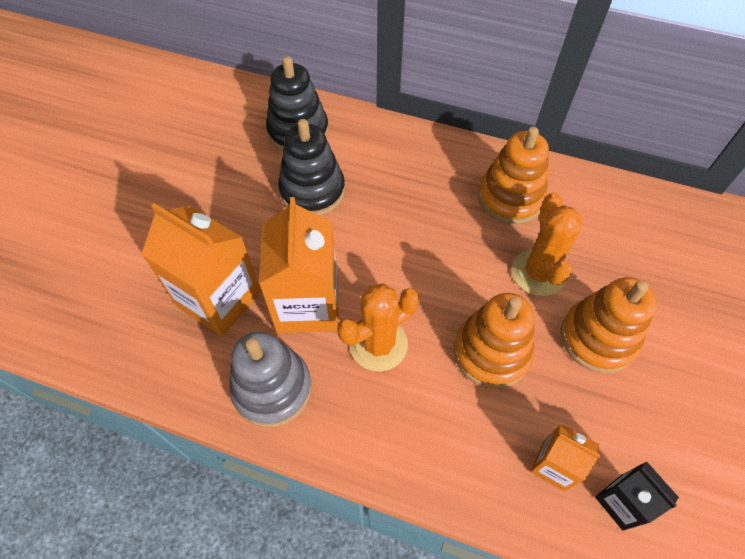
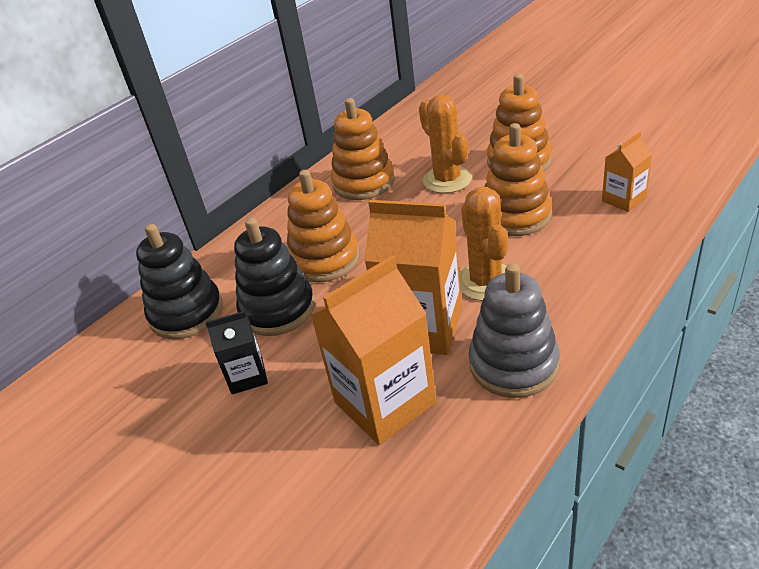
camera: 65 degrees left, 20 degrees down
orange cactus [512,193,582,296] -> orange cactus turned 45 degrees clockwise [419,95,472,193]
black carton [595,461,679,531] -> black carton moved to [205,311,268,395]
none -> orange stacking toy [287,170,359,283]

